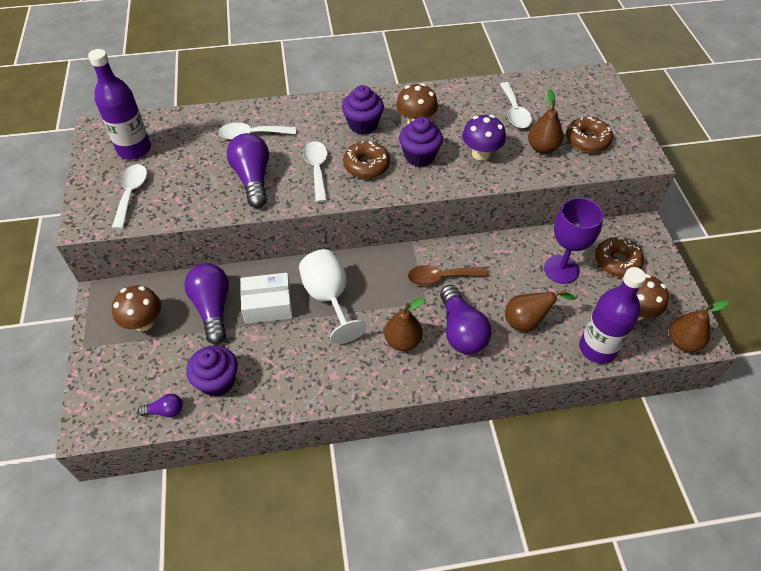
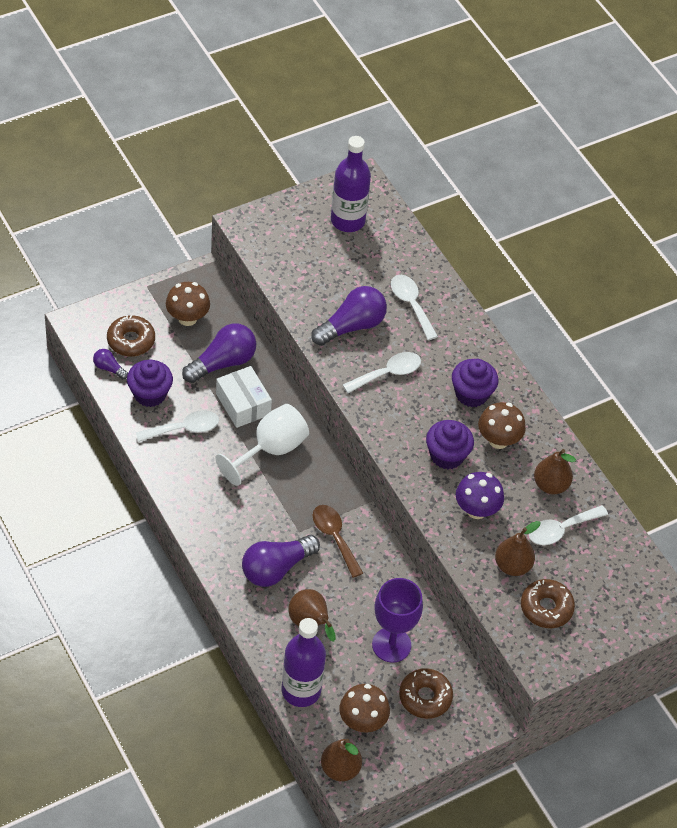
camera: 65 degrees right, 0 degrees up
white spoon [112,164,147,229] -> white spoon moved to [136,410,219,442]
purple light bulb [138,394,183,417] -> purple light bulb turned 150 degrees clockwise [93,349,128,379]
brown donut [343,141,390,179] -> brown donut moved to [107,315,155,356]
brown pear [384,298,425,351] -> brown pear moved to [534,449,576,495]

